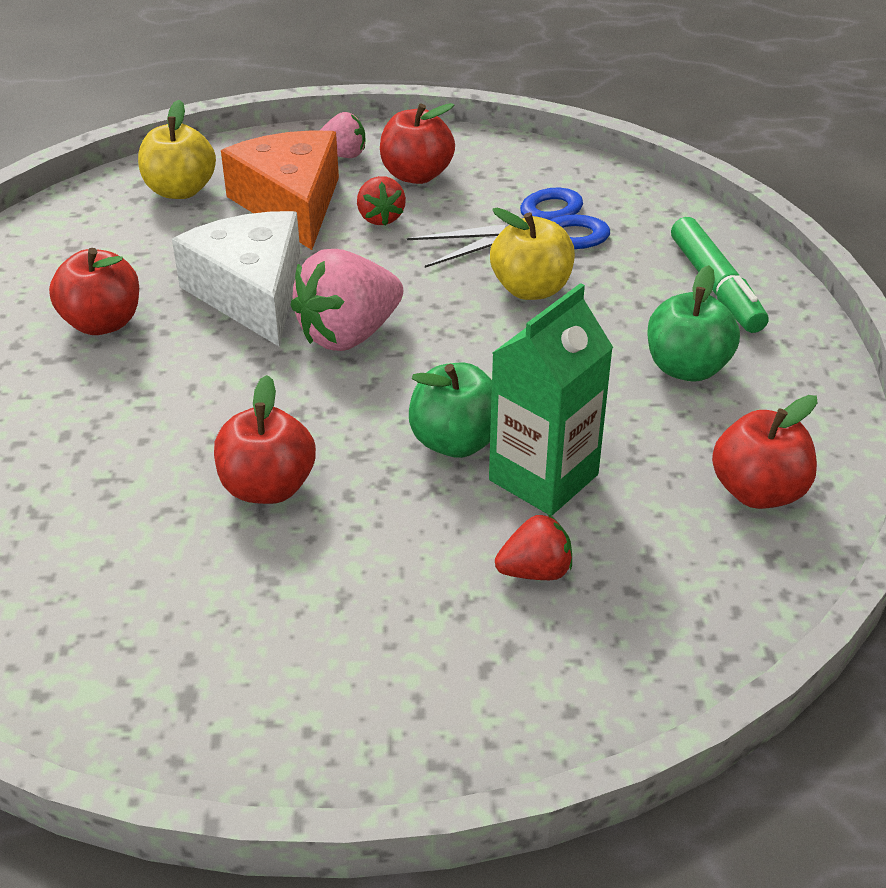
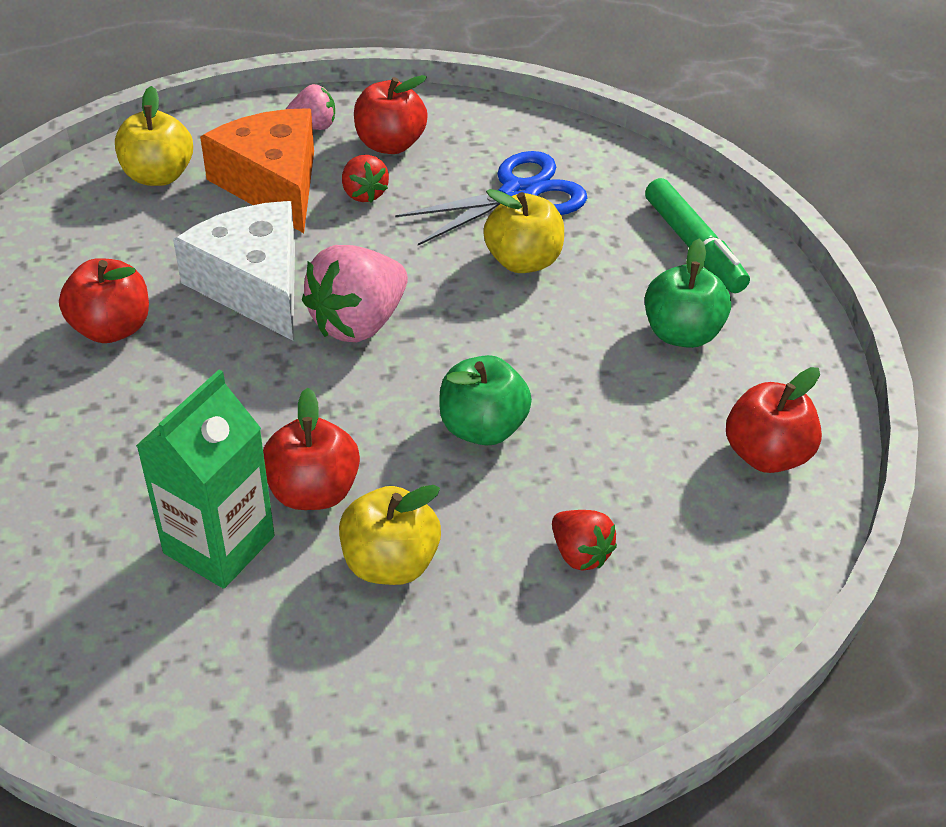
camera: 10 degrees left, 5 degrees up
green carton [489,283,613,516] -> green carton moved to [136,370,274,589]
red strawberry [495,514,572,580] -> red strawberry turned 75 degrees clockwise [552,510,617,571]
none -> yellow apple [339,485,441,585]

